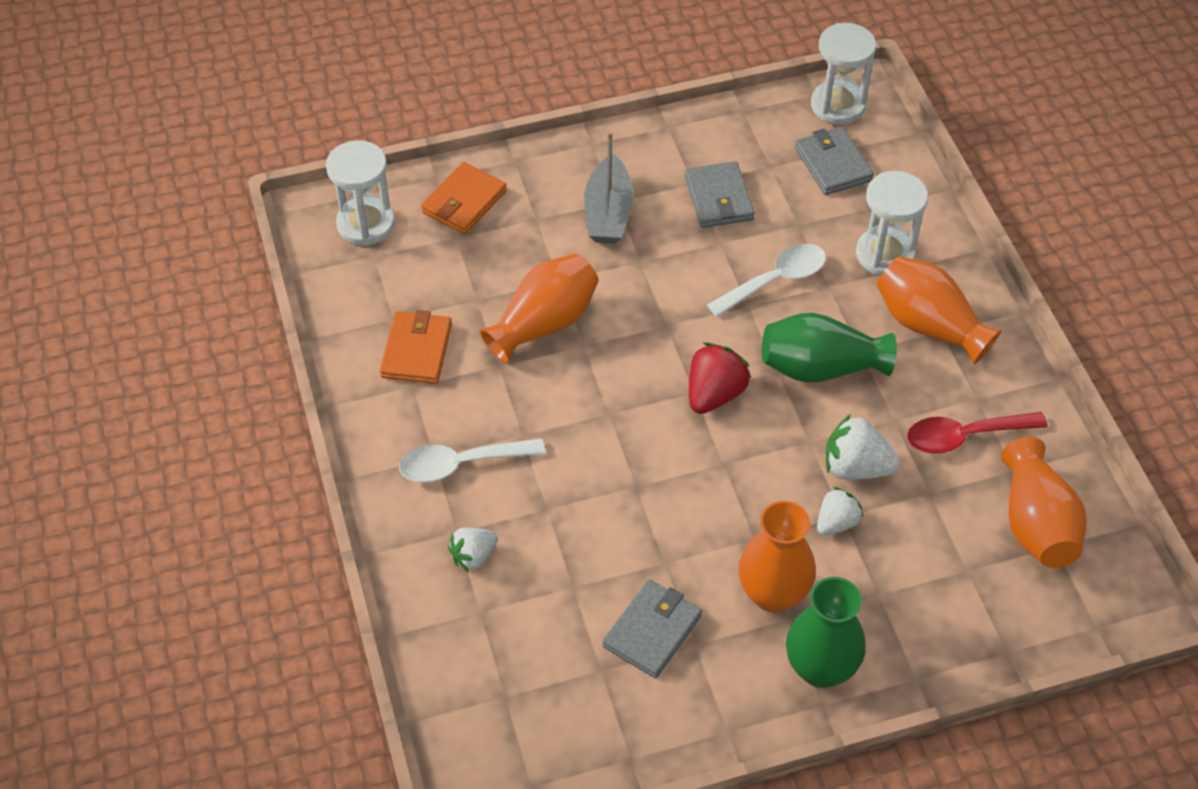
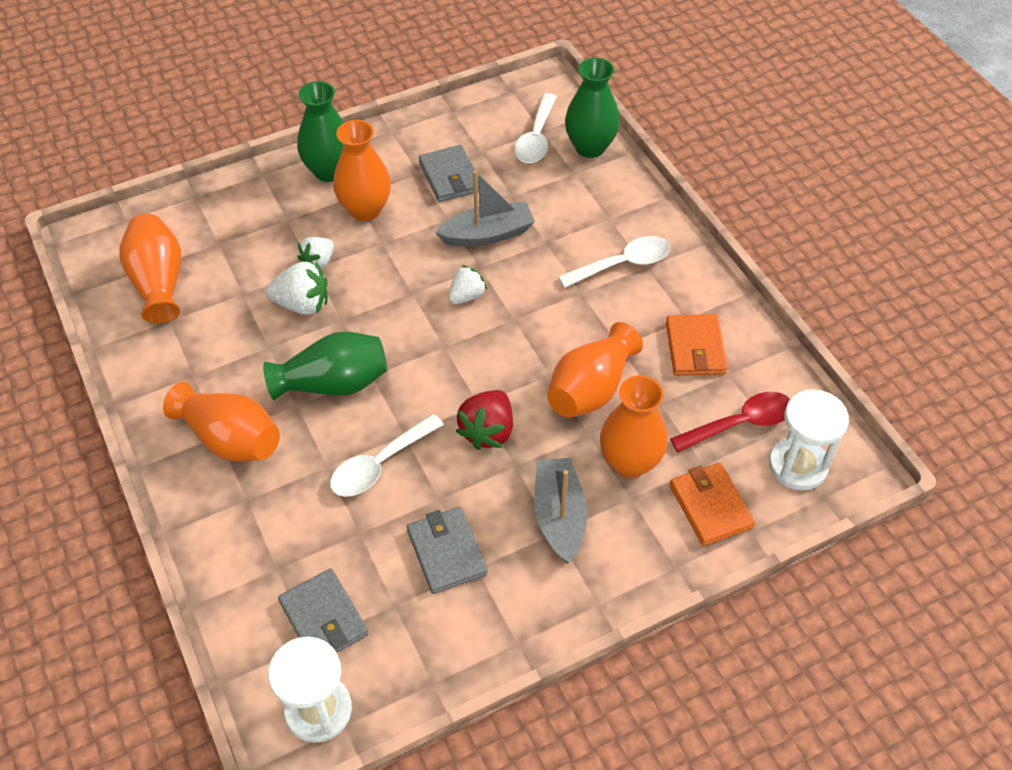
camera: 170 degrees right, 0 degrees up
orange wallet [421,162,507,235] -> orange wallet turned 45 degrees counterclockwise [670,463,755,546]
white strawberry [448,528,498,572] -> white strawberry moved to [449,265,487,304]
grey wallet [602,579,702,678] -> grey wallet turned 45 degrees counterclockwise [419,145,479,202]
red strawberry [689,343,751,414] -> red strawberry moved to [456,390,513,450]
white hourglass [856,171,928,276] -> none
red spoon [907,412,1048,454] -> red spoon moved to [670,392,790,452]
none -> grey boat [435,170,535,247]
none -> white spoon [514,93,557,163]
none -> green vase [565,58,620,158]
none -> orange vase [600,375,668,478]

